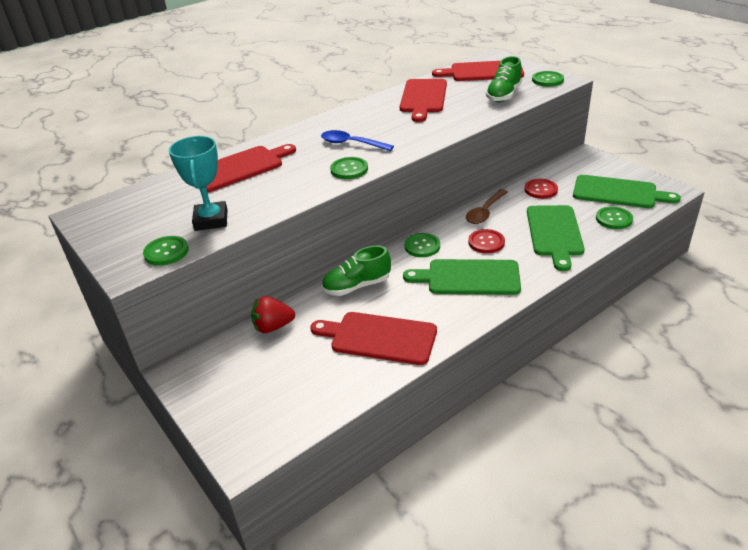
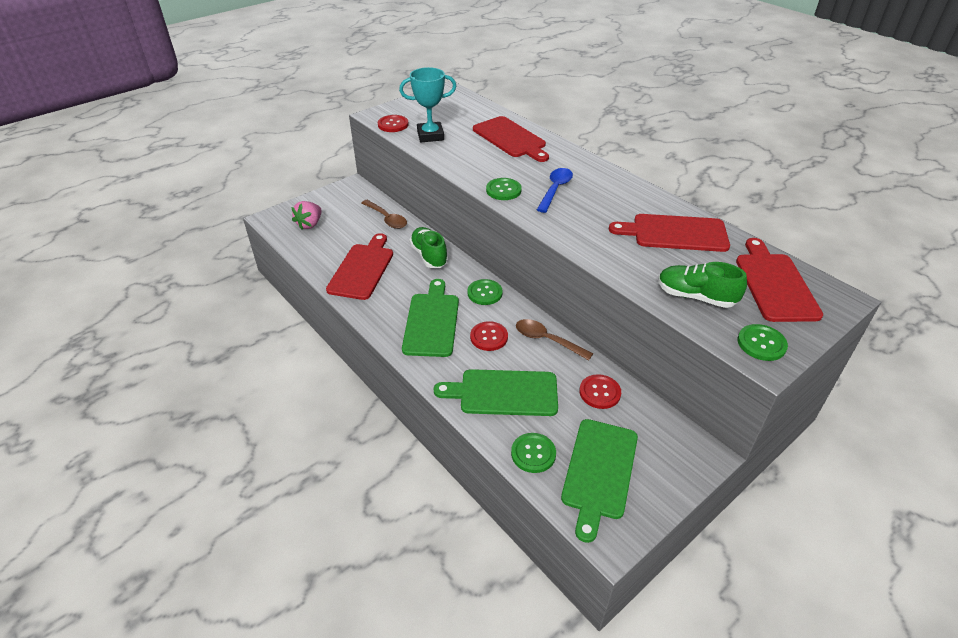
camera: 85 degrees right, 5 degrees up
green button [143,236,189,266] -> red button [378,115,409,132]
red strawberry [251,296,295,333] -> brown spoon [362,200,407,229]
none -> pink strawberry [292,201,322,229]

